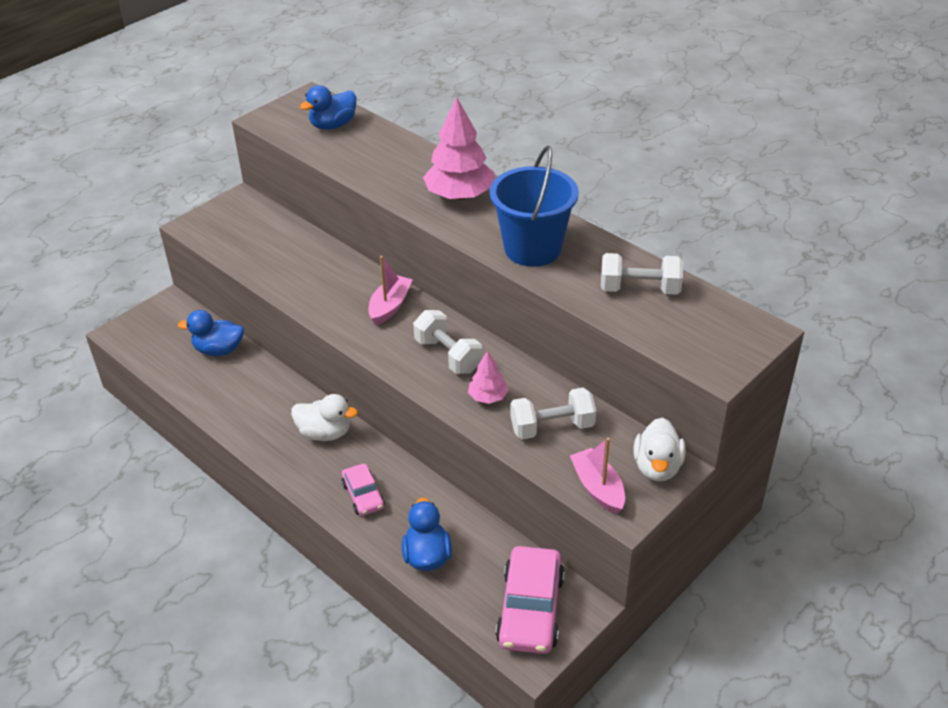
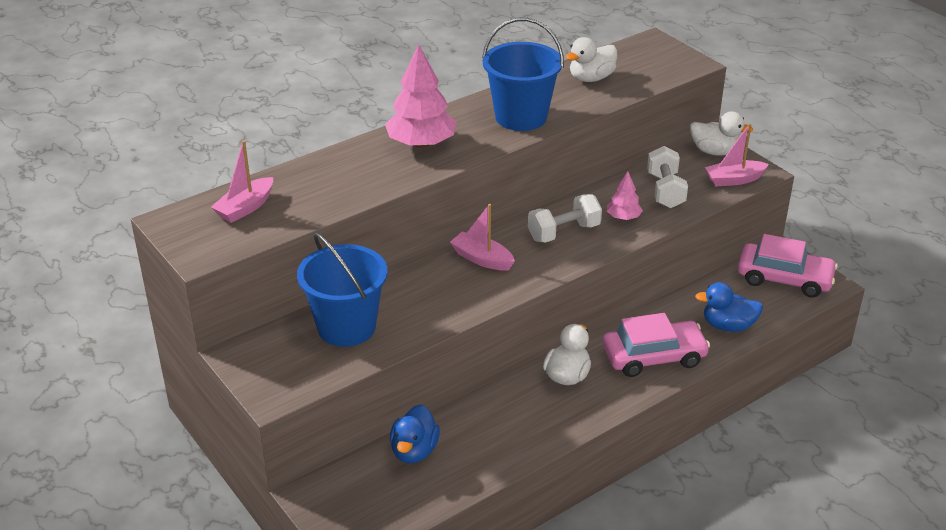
camera: 80 degrees left, 5 degrees down
blue duck [300,85,356,130] -> pink boat [211,141,273,223]
pink car [341,464,385,516] -> pink car [603,313,710,377], size x1.77
white dumbbell [601,253,683,295] -> white duck [565,37,617,82]
none -> blue bucket [297,233,388,347]

